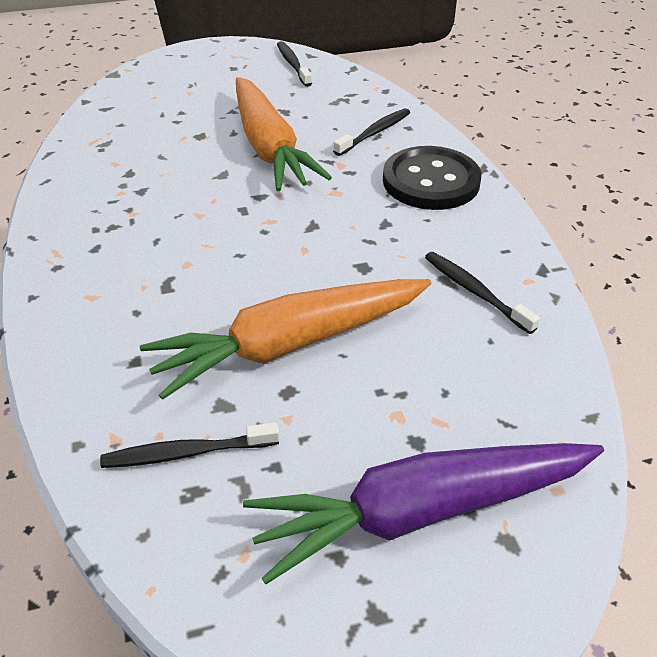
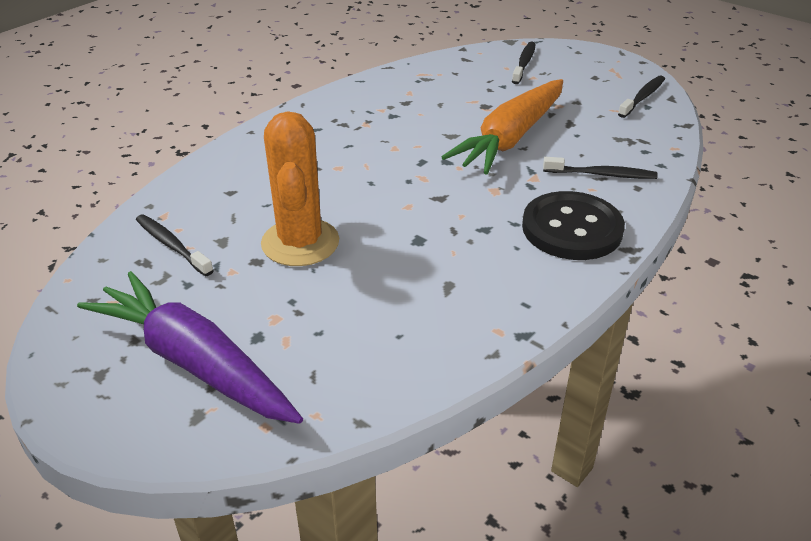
camera: 55 degrees right, 5 degrees down
orange carrot [140,279,431,400] -> orange cactus [261,111,339,266]
black toothbrush [425,252,540,334] -> black toothbrush moved to [512,42,536,84]

